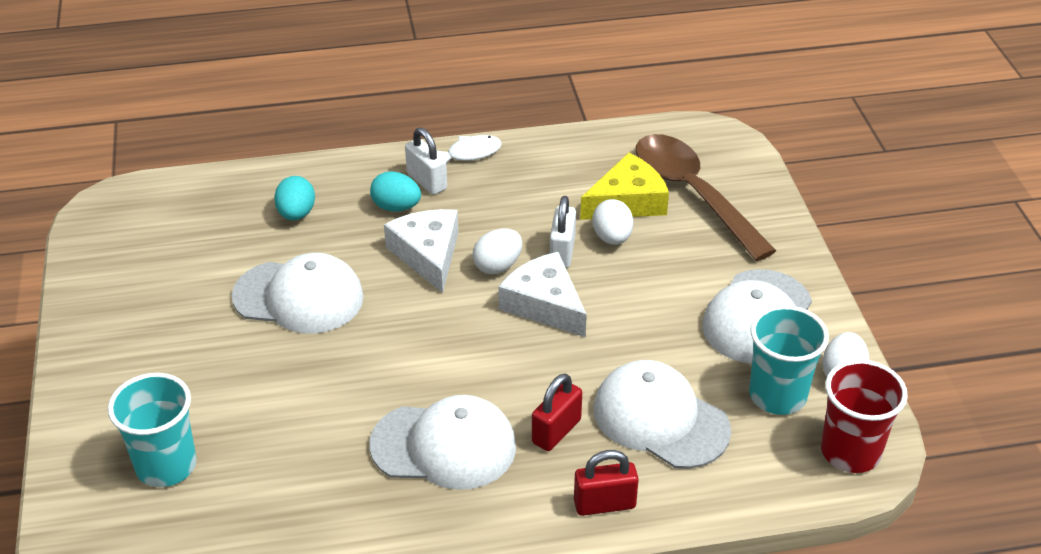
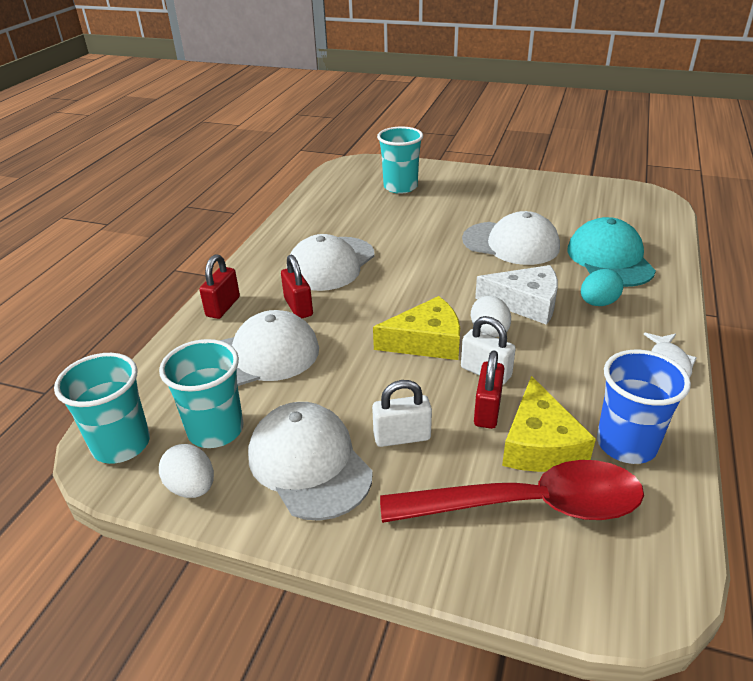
camera: 120 degrees right, 5 degrees down
white cap [232,253,364,334] -> white cap turned 105 degrees counterclockwise [462,211,560,265]
turquoise egg [274,176,315,221] -> turquoise cap [567,217,656,287]
white padlock [405,127,447,195] -> white padlock moved to [372,380,432,447]
white cheese [498,252,587,337] -> yellow cheese [373,296,460,360]
white egg [592,199,633,245] -> red padlock [474,350,504,429]
brown spoon [636,134,777,261] -> red spoon [380,460,644,523]
red cup [821,359,908,473] -> turquoise cup [54,353,150,464]
none -> blue cup [597,350,691,464]

